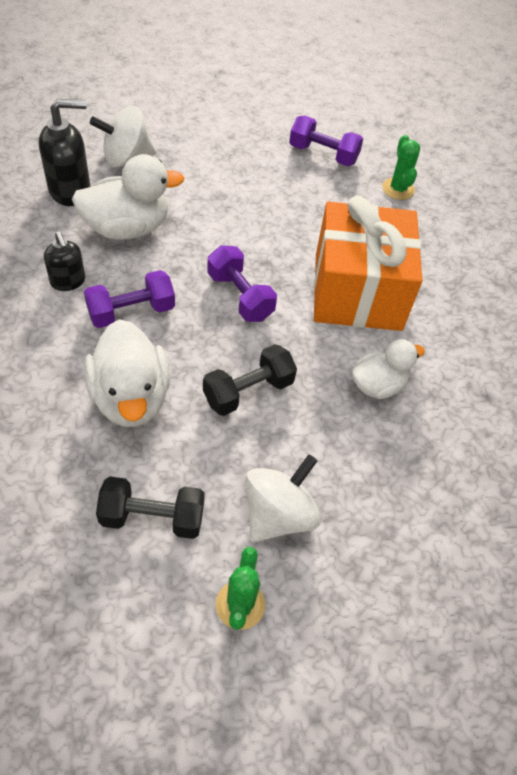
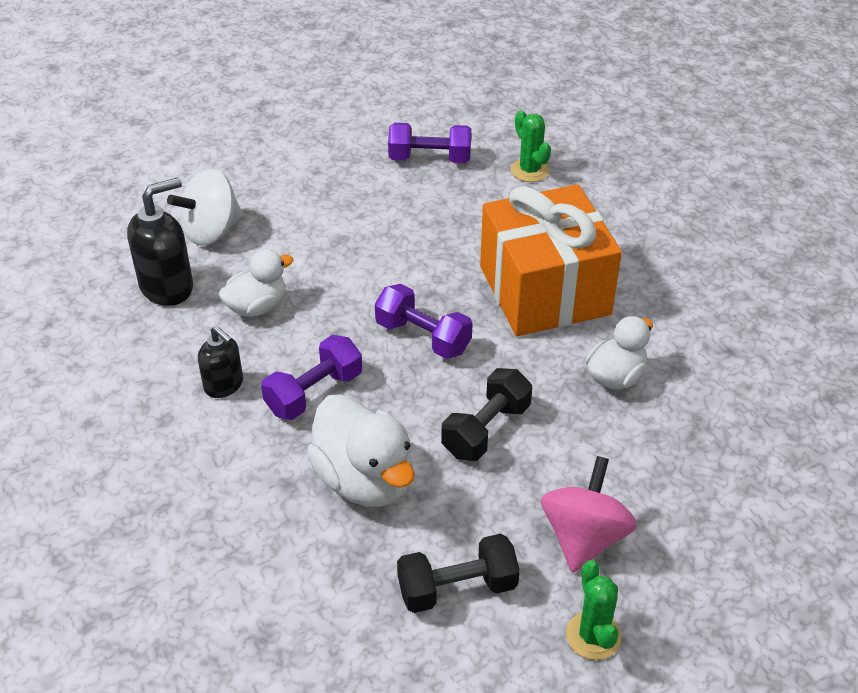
camera: 15 degrees left, 10 degrees down
white duck [72,154,185,240] -> white duck [219,250,293,317], size x0.63
white spinning top [245,454,321,543] -> pink spinning top [541,456,637,573]

